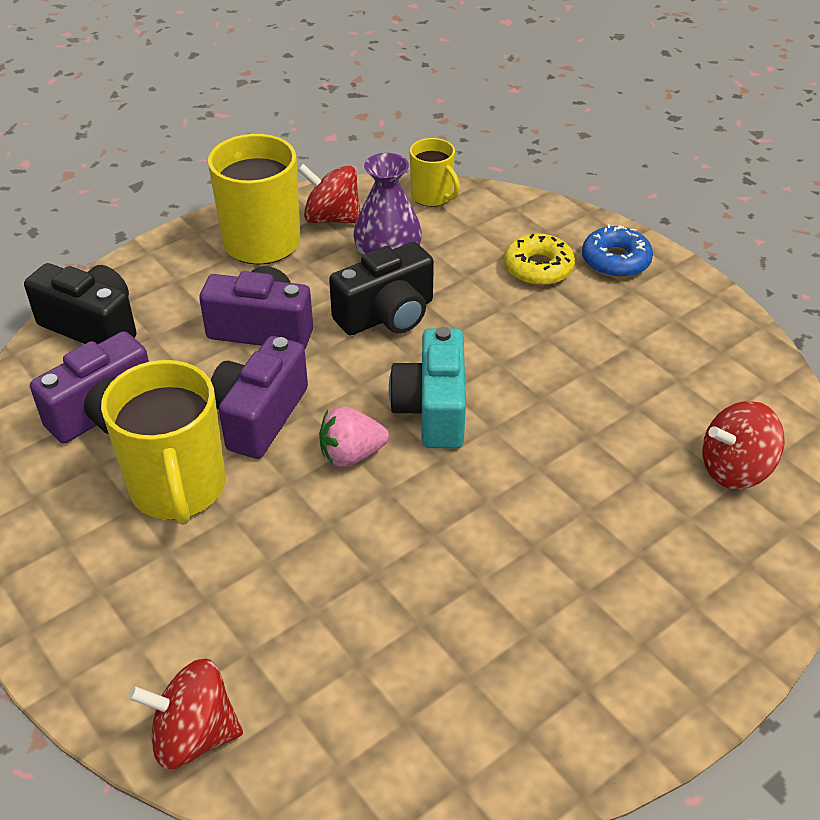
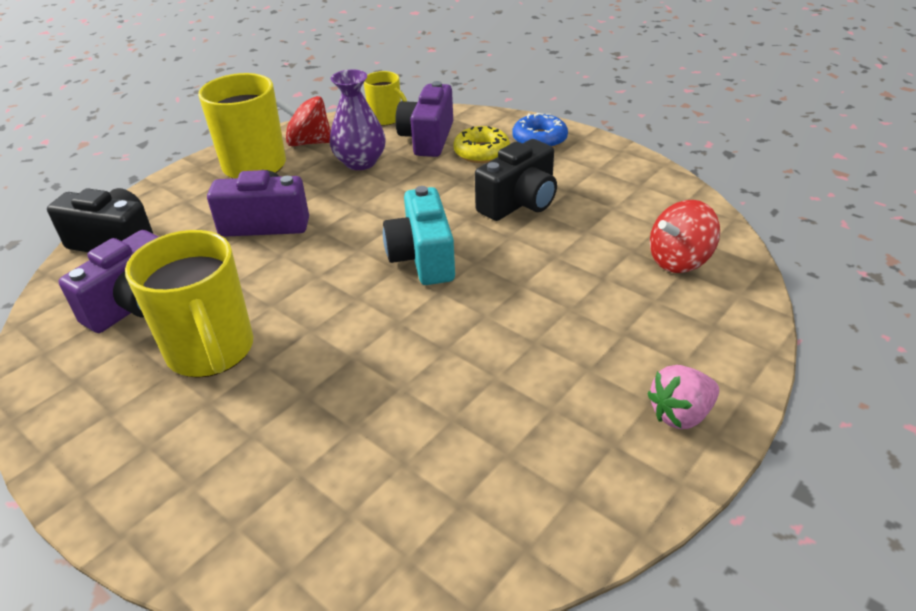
camera: 10 degrees left, 5 degrees down
red spinning top [128,659,243,769] -> none
purple camera [211,336,308,459] -> purple camera moved to [395,81,453,157]
pink strawberry [319,407,389,467] -> pink strawberry moved to [647,365,719,429]
black camera [329,242,434,335] -> black camera moved to [475,139,557,221]

